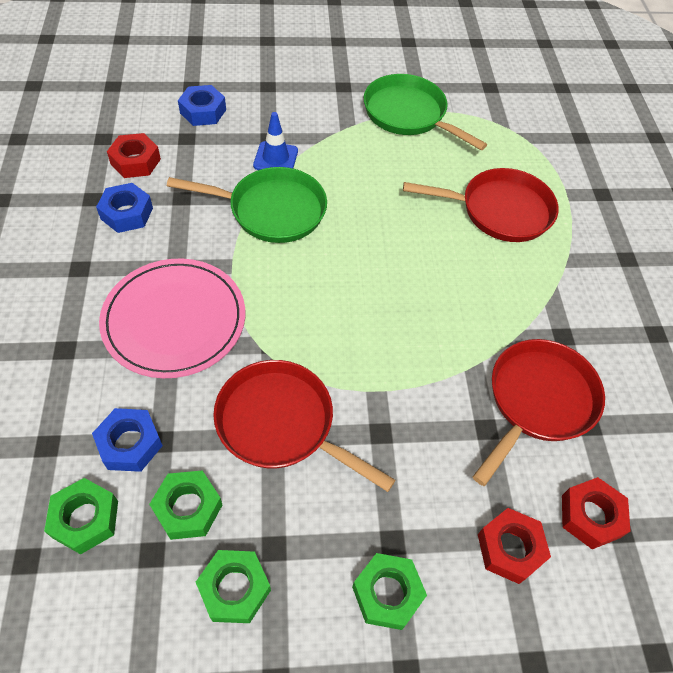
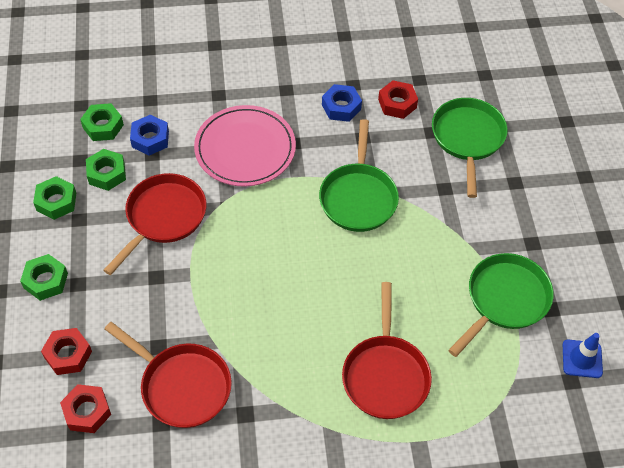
camera: 90 degrees right, 0 degrees up
blue nut [178,85,226,126] -> green pan [432,98,508,198]
blue traffic cone [253,112,298,170] -> blue traffic cone moved to [563,333,603,378]

